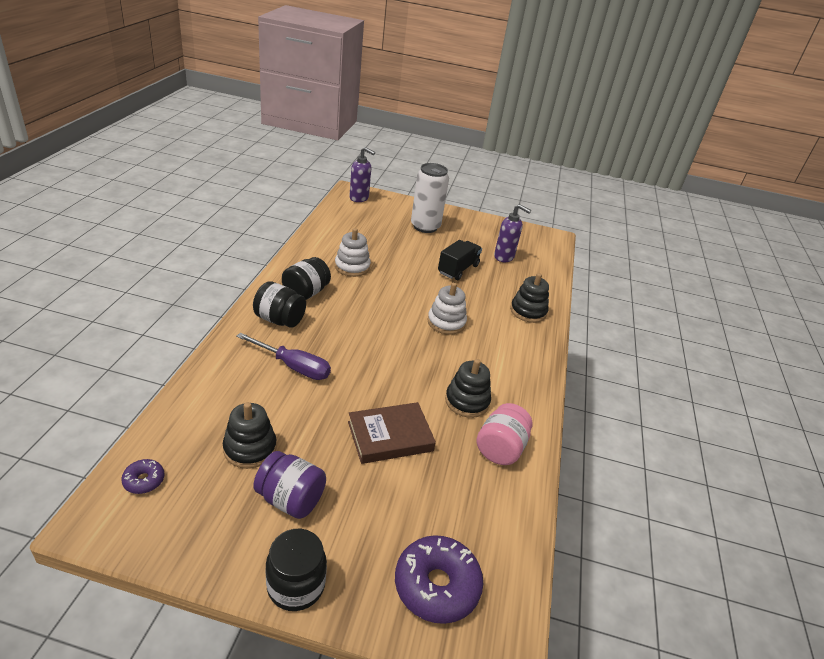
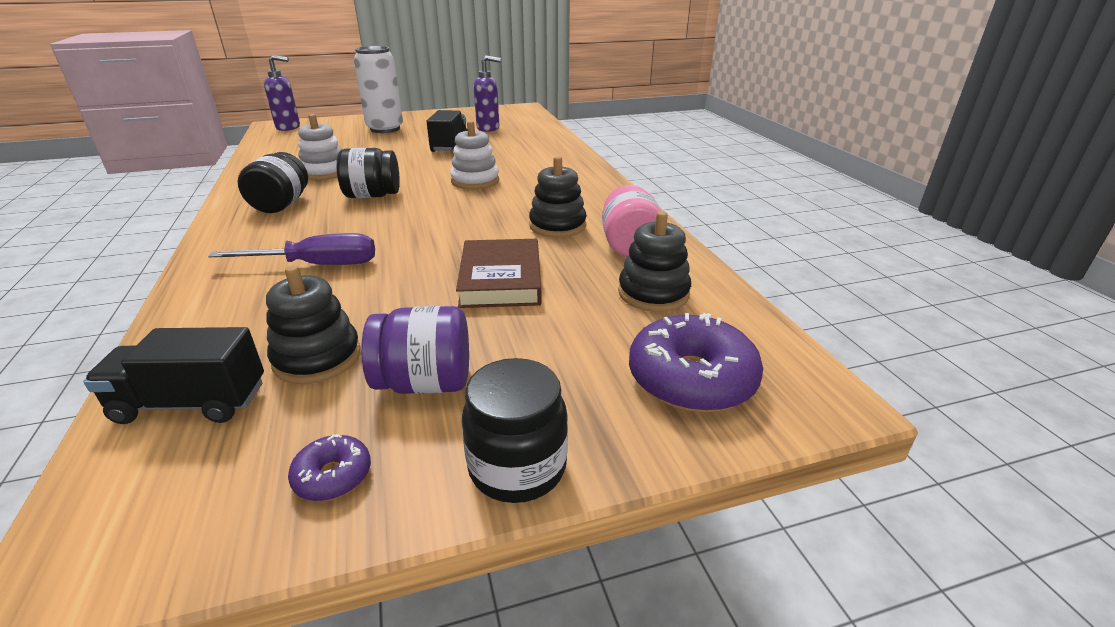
camera: 25 degrees left, 5 degrees down
purple donut [121,459,164,494] -> purple donut moved to [288,434,371,501]
black jar [253,281,306,328] -> black jar moved to [336,148,400,198]
brown book [348,402,436,464] -> brown book turned 45 degrees counterclockwise [456,239,542,308]
black stacking toy [510,273,549,323] -> black stacking toy moved to [618,211,691,312]
none -> black truck [83,327,264,424]

